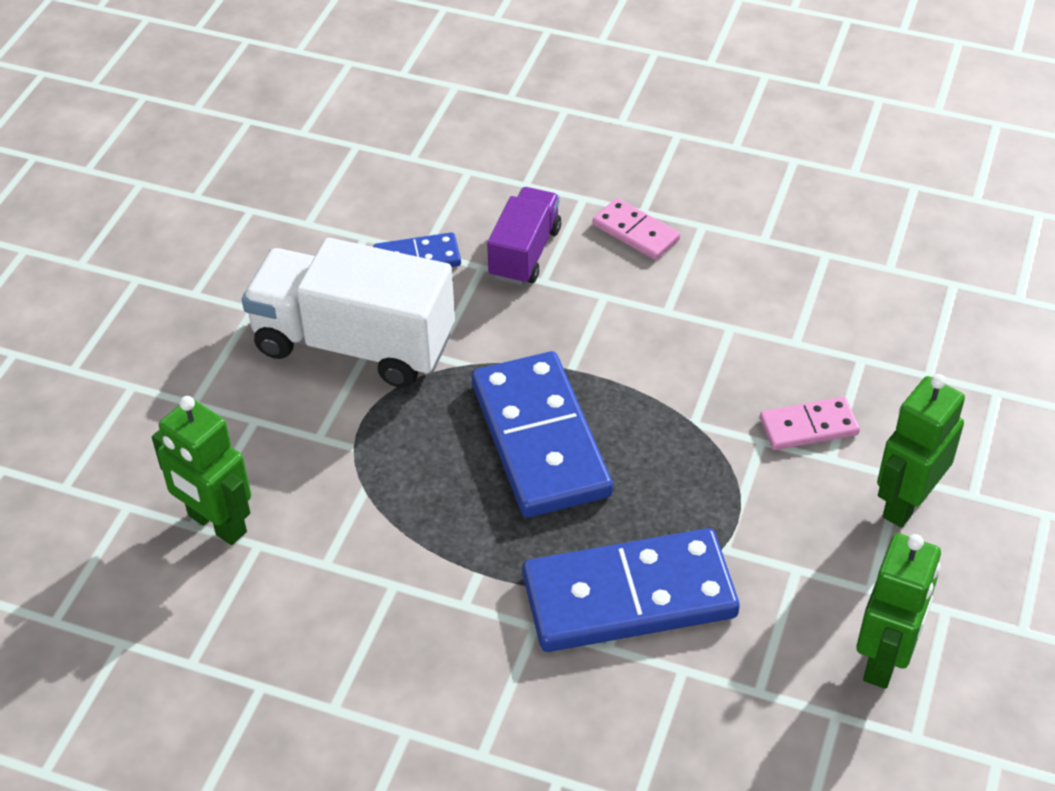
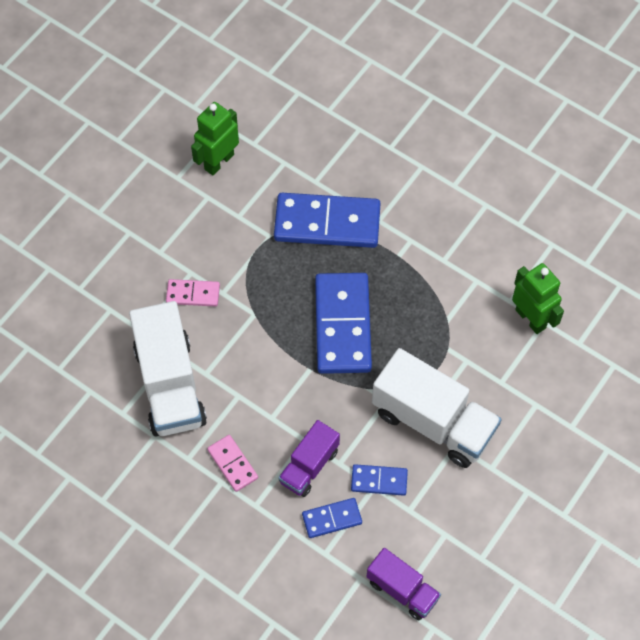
camera: 165 degrees left, 15 degrees up
green robot [877,374,965,528] -> none
none -> white truck [129,301,207,437]
none -> blue domino [302,498,362,538]
none -> purple truck [366,548,441,621]

